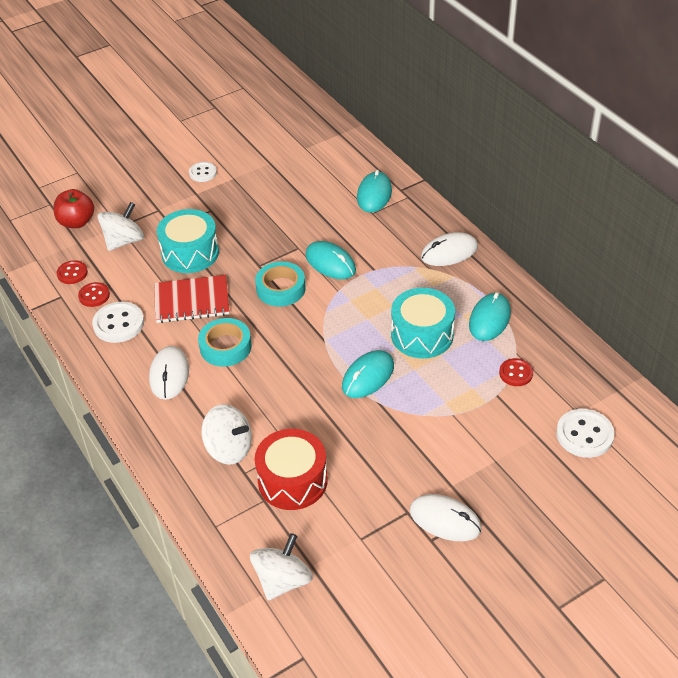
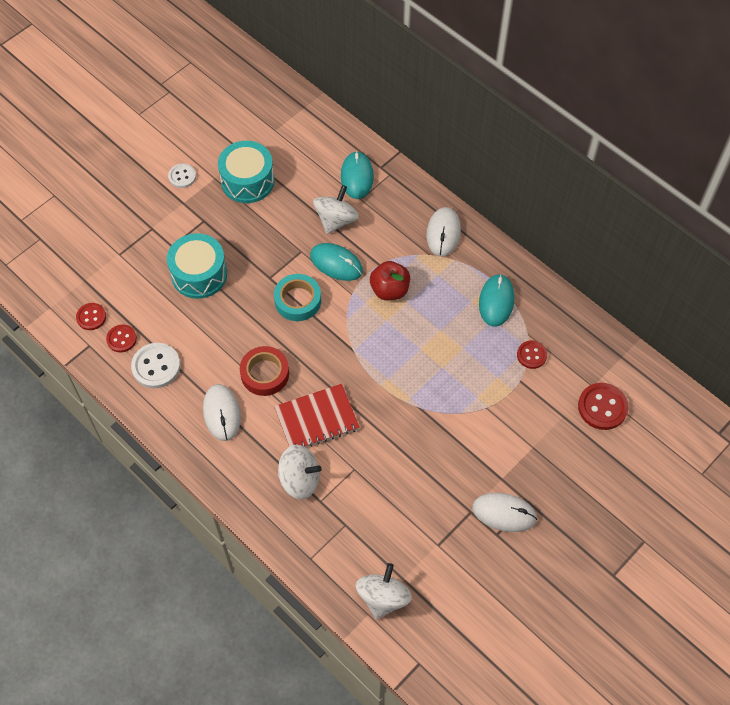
camera: 15 degrees left, 15 degrees up
red apple [53,189,94,228] -> red apple moved to [370,261,410,300]
white spinning top [98,202,144,251] -> white spinning top moved to [313,185,359,234]
red notebook [154,275,229,323] -> red notebook moved to [274,384,360,447]
turquoise tape [198,318,252,367] -> red tape [240,346,289,396]
red drum [255,429,328,510] -> none
turquoise mouse [342,350,394,398] -> none
turquoise drum [391,288,455,358] -> turquoise drum moved to [218,141,275,203]
white mouse [421,232,478,266] -> white mouse turned 45 degrees counterclockwise [426,207,461,256]
white button [556,409,615,458] -> red button [578,383,628,430]

